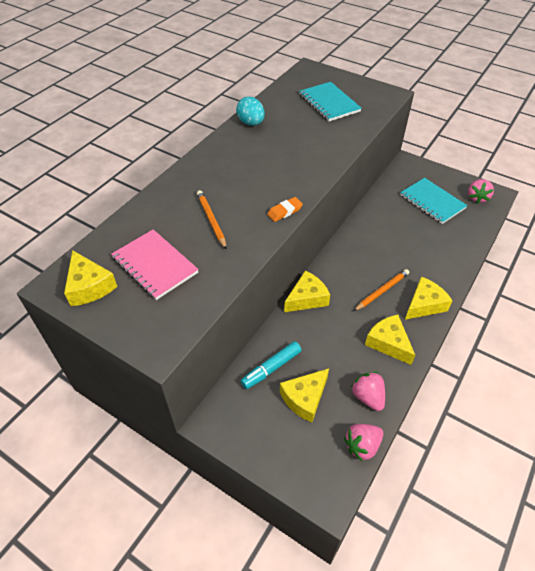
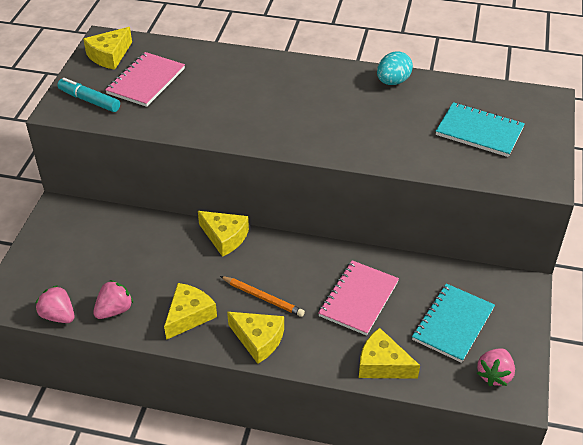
camera: 70 degrees right, 5 degrees down
orange pencil [197,190,227,250] -> none
turquoise marker [241,341,302,389] -> turquoise marker moved to [57,78,120,112]
orange eraser [267,197,303,222] -> none
yellow cheese [280,368,329,422] -> yellow cheese moved to [359,328,420,379]
turquoise notebook [299,82,362,121] -> turquoise notebook turned 75 degrees clockwise [436,102,525,157]
pink strawberry [468,179,494,204] -> pink strawberry turned 60 degrees counterclockwise [477,349,515,386]
none -> pink notebook [318,260,399,336]

